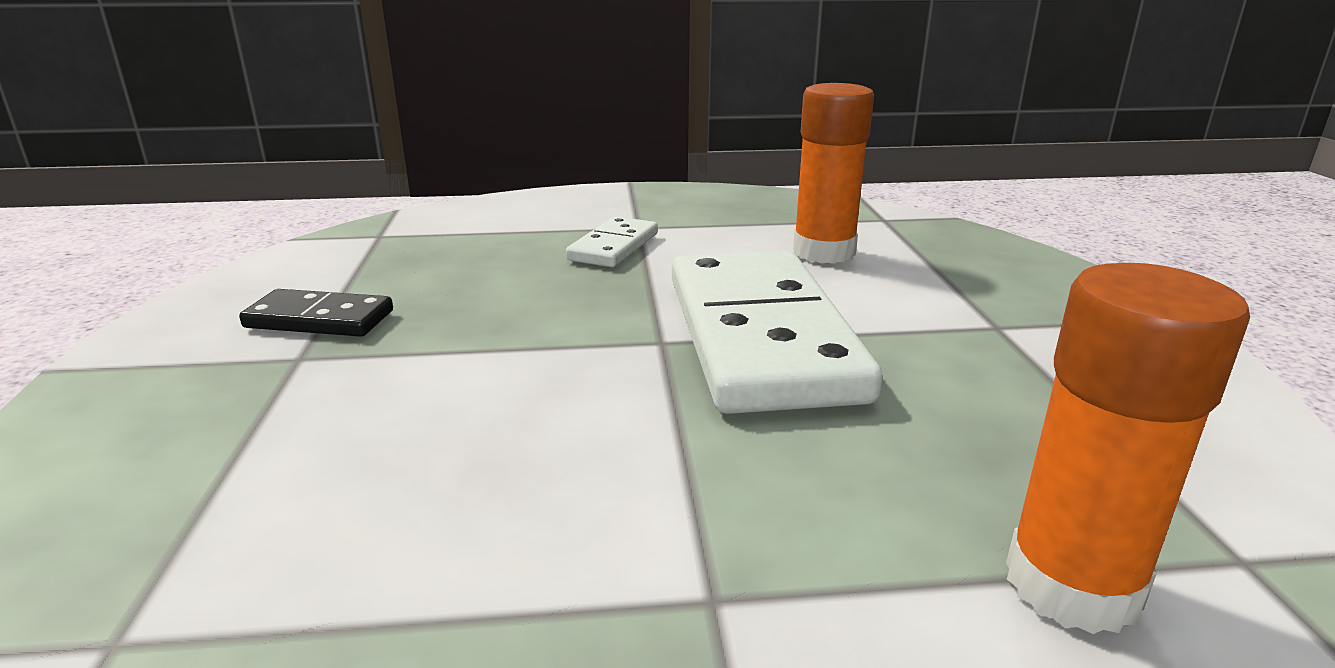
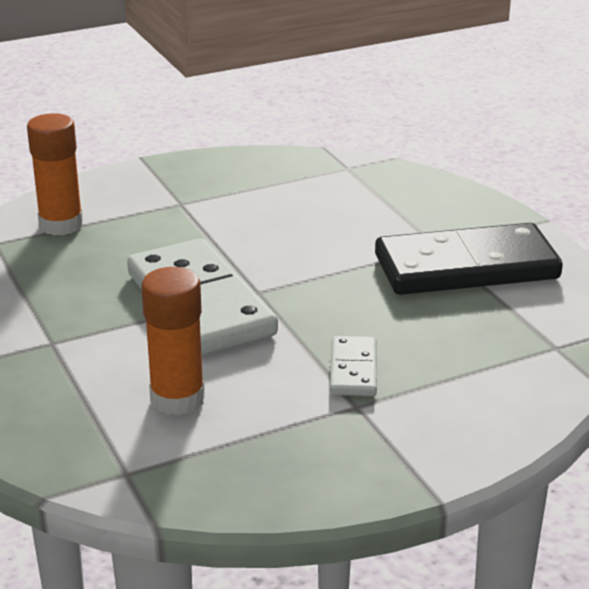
camera: 160 degrees right, 5 degrees up
black domino [239,289,393,337] -> black domino [375,223,563,295], size x2.13

